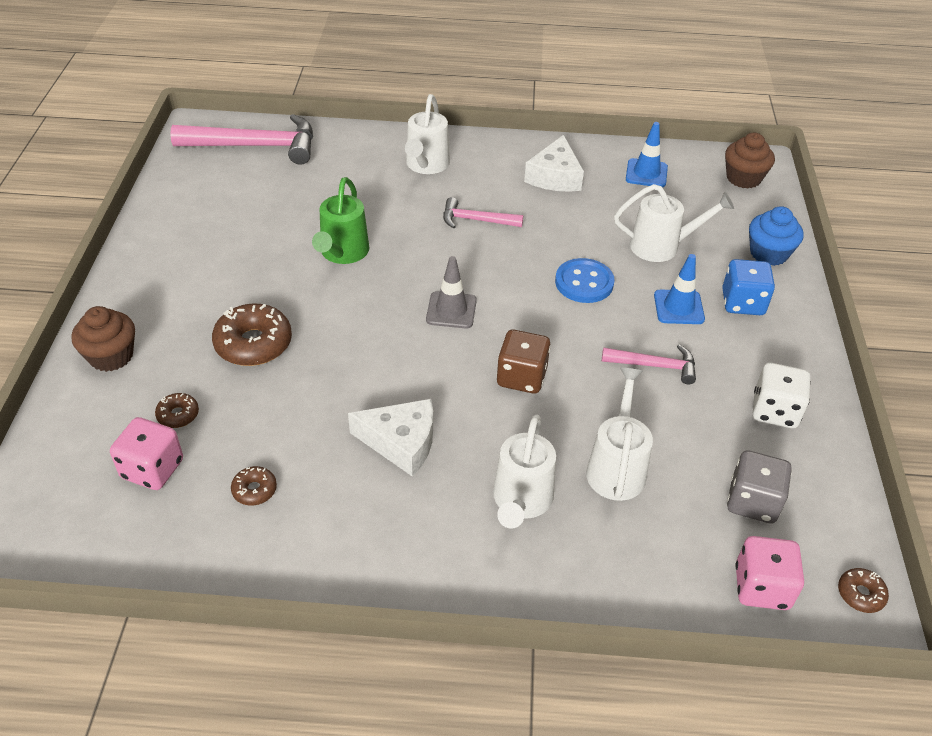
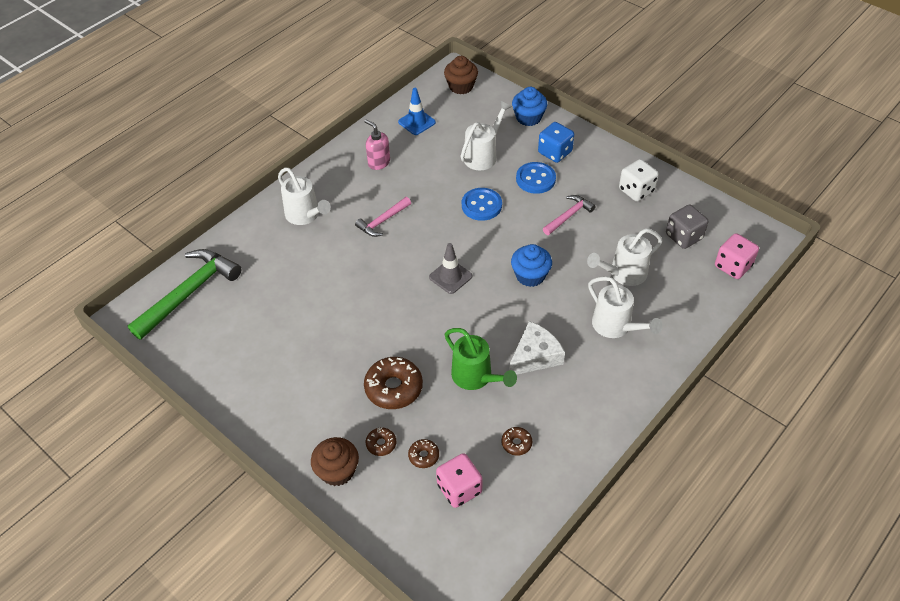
camera: 50 degrees left, 5 degrees up
pink hammer [170,114,313,165] -> green hammer [128,249,241,340]
green watering can [312,177,369,264] -> green watering can moved to [445,328,517,390]
brown dice [497,330,551,394] -> blue cupcake [511,244,552,287]
white cheese [524,135,584,192] -> pink soap dispenser [364,119,390,170]
white watering can [586,367,653,501] -> white watering can turned 75 degrees counterclockwise [587,229,663,286]
blue traffic cone [654,254,705,324] -> blue button [516,162,556,194]
brown donut [838,568,889,613] -> brown donut moved to [366,427,396,456]

